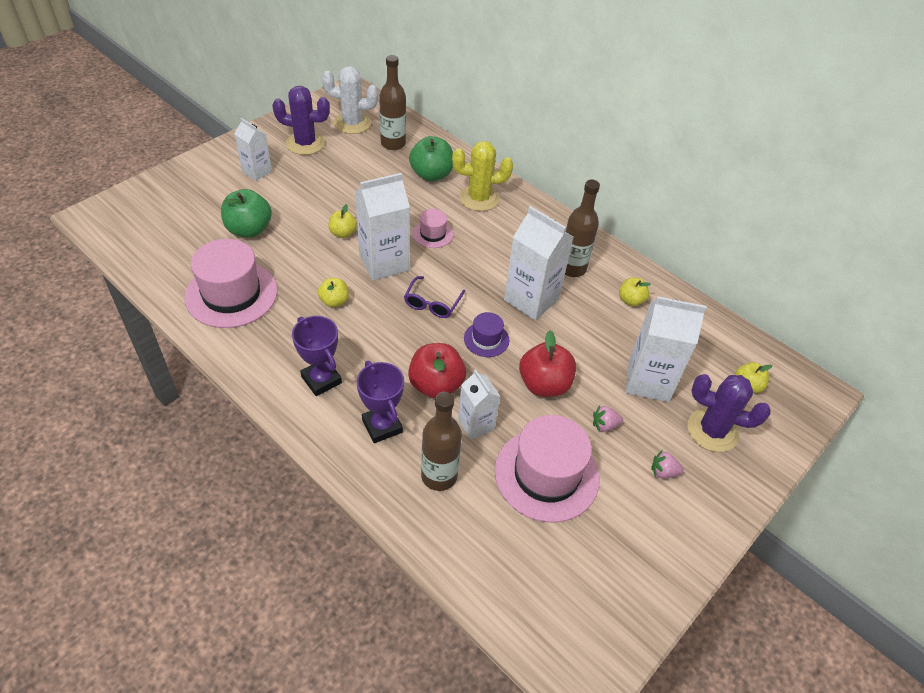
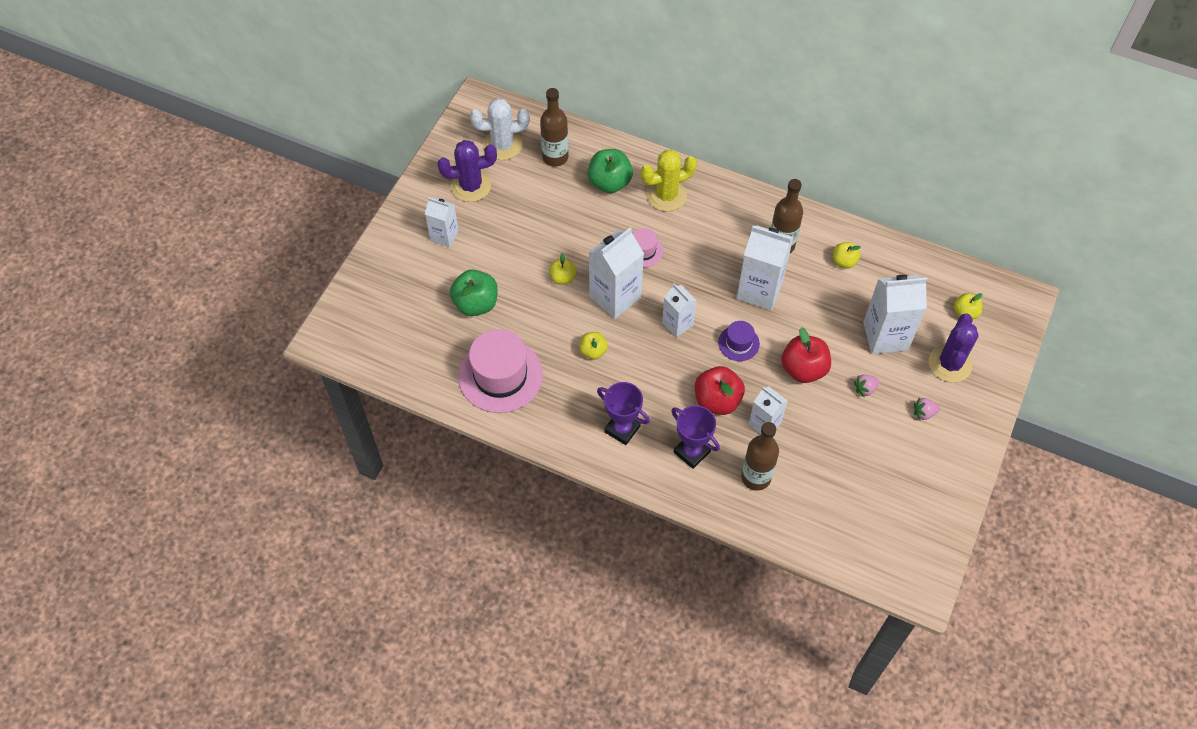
camera: 15 degrees left, 10 degrees up
purple glasses [404,276,465,318] -> white carton [662,284,697,338]
pink hat [495,415,600,523] -> none
purple cactus [688,374,771,452] -> purple cactus turned 75 degrees counterclockwise [929,314,978,383]

